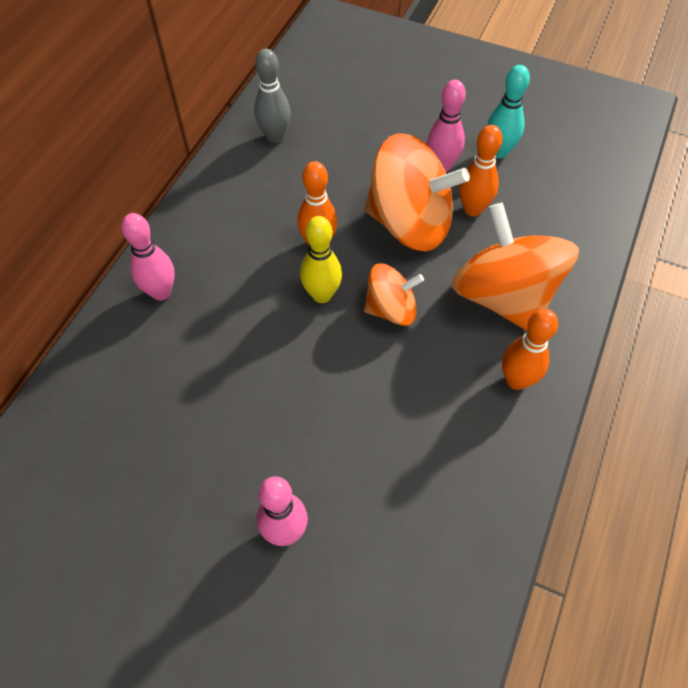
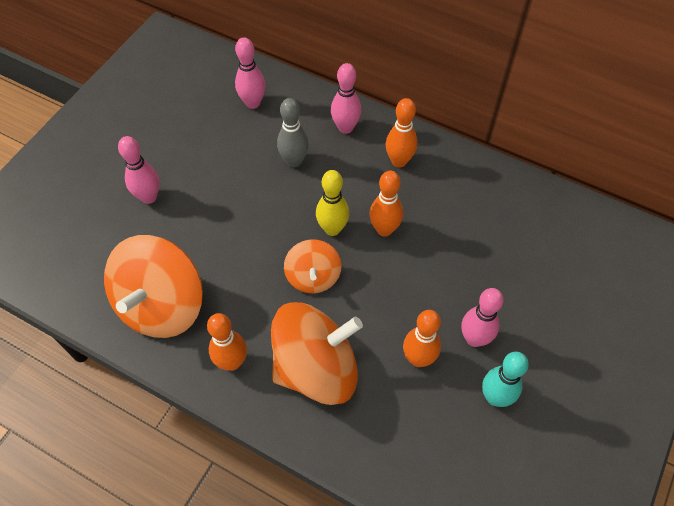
camera: 95 degrees right, 0 degrees up
grey bowling pin [254,49,291,143] -> grey bowling pin moved to [277,98,309,167]
orange spinning top [365,134,470,251] -> orange spinning top moved to [104,235,203,338]
none -> pink bowling pin [235,37,265,109]
none -> orange bowling pin [386,98,417,168]

